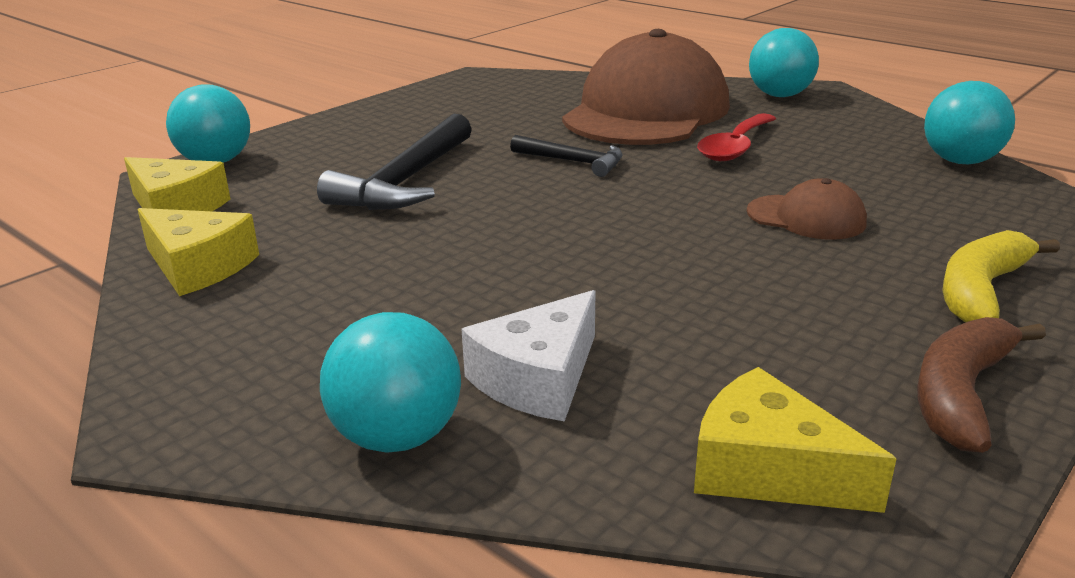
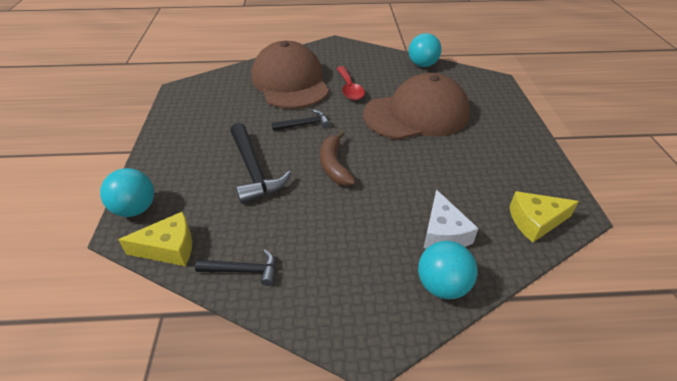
camera: 45 degrees left, 15 degrees up
yellow cheese [137,208,259,296] -> black hammer [195,250,276,286]
brown cap [747,178,867,240] -> brown cap [363,73,470,140], size x2.29
turquoise ball [749,28,819,97] -> none
brown banana [917,317,1046,453] -> brown banana moved to [320,131,356,186]
yellow banana [942,230,1060,323] -> none

